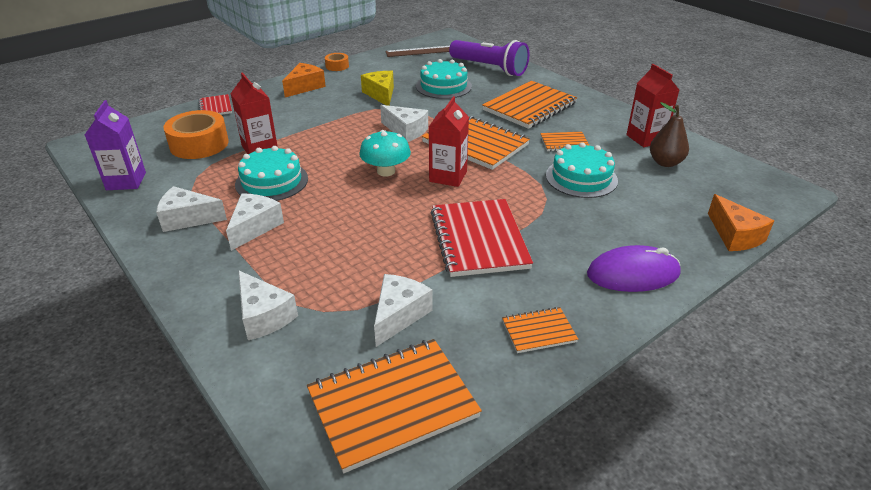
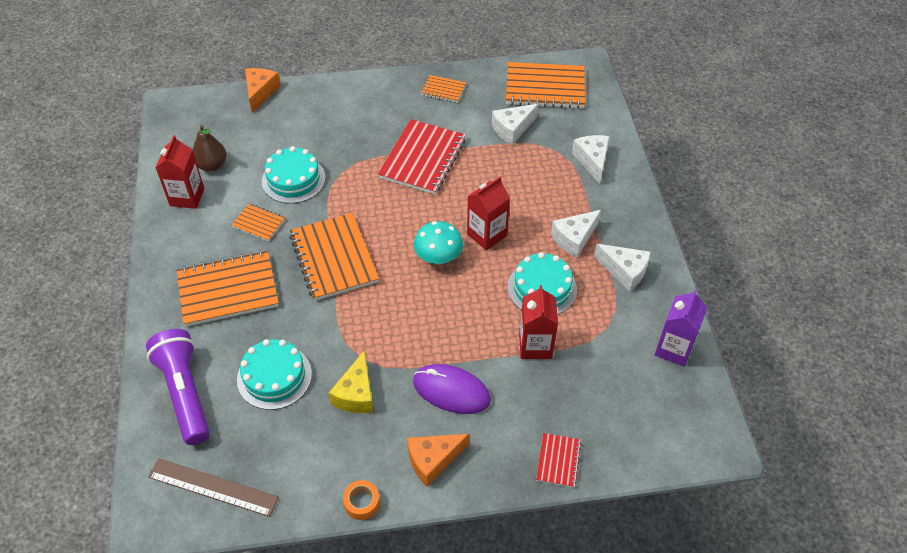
camera: 150 degrees left, 15 degrees up
orange tape [163,110,229,159] -> none
white cheese [380,105,428,142] -> none
red carton [429,96,469,187] -> red carton moved to [467,177,510,250]
purple mouse [587,245,680,292] -> purple mouse moved to [413,364,491,414]

